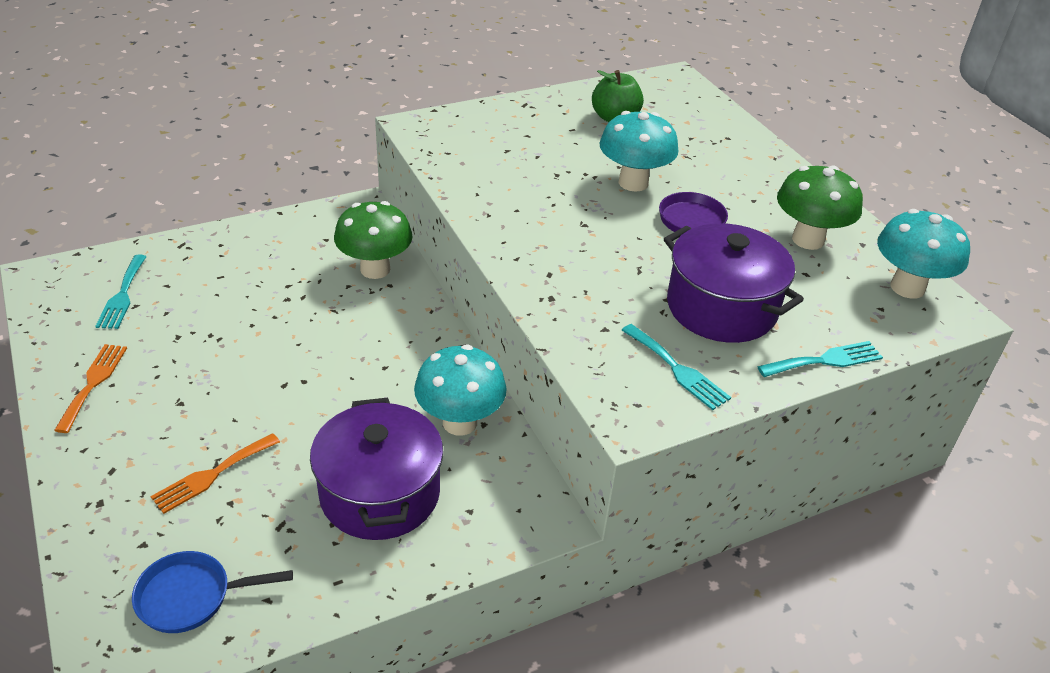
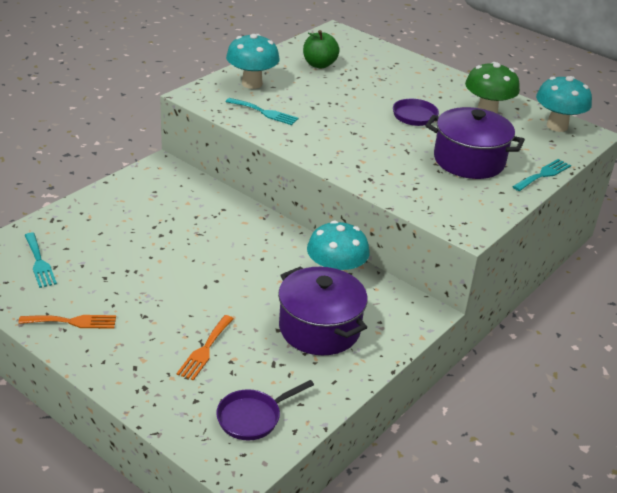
camera: 25 degrees left, 5 degrees down
orange fork [54,344,127,433] -> orange fork turned 105 degrees clockwise [18,315,116,329]
blue pan [132,551,293,633] -> purple pan [216,380,314,440]
green mushroom [334,201,412,279] -> none
turquoise mushroom [599,111,679,192] -> turquoise mushroom moved to [226,34,280,89]
turquoise fork [622,324,731,410] -> turquoise fork moved to [226,98,299,125]

